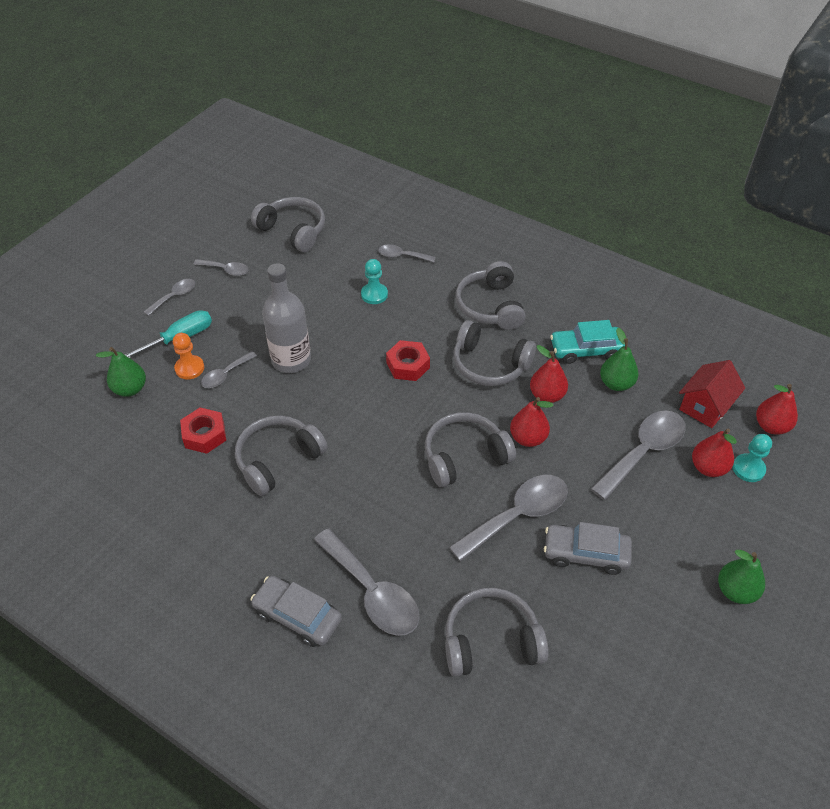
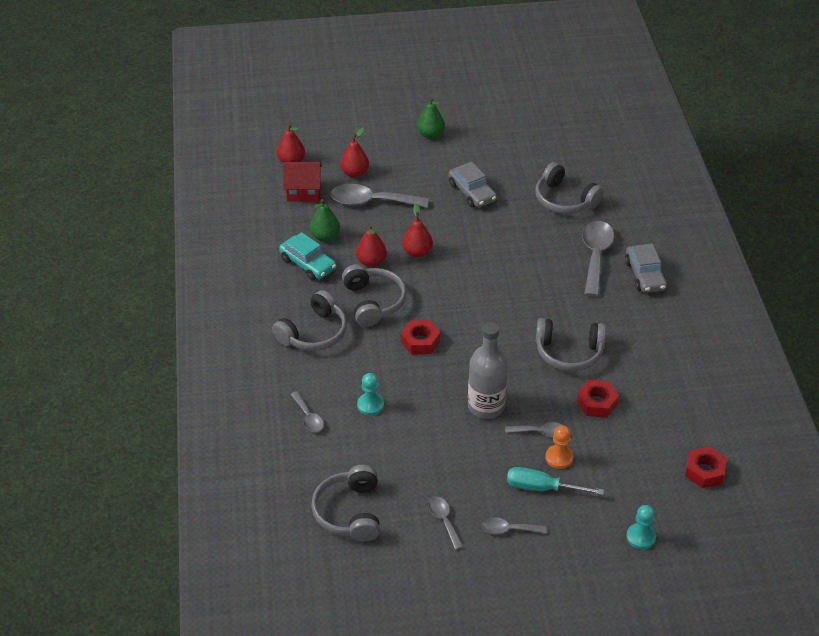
camera: 130 degrees left, 5 degrees down
green pear [96,347,146,397] -> none
grey headphones [425,412,516,487] -> none
grey spoon [449,475,568,562] -> none
turquoise pawn [733,434,772,482] -> turquoise pawn moved to [626,505,656,549]
none -> red nut [685,446,727,488]

